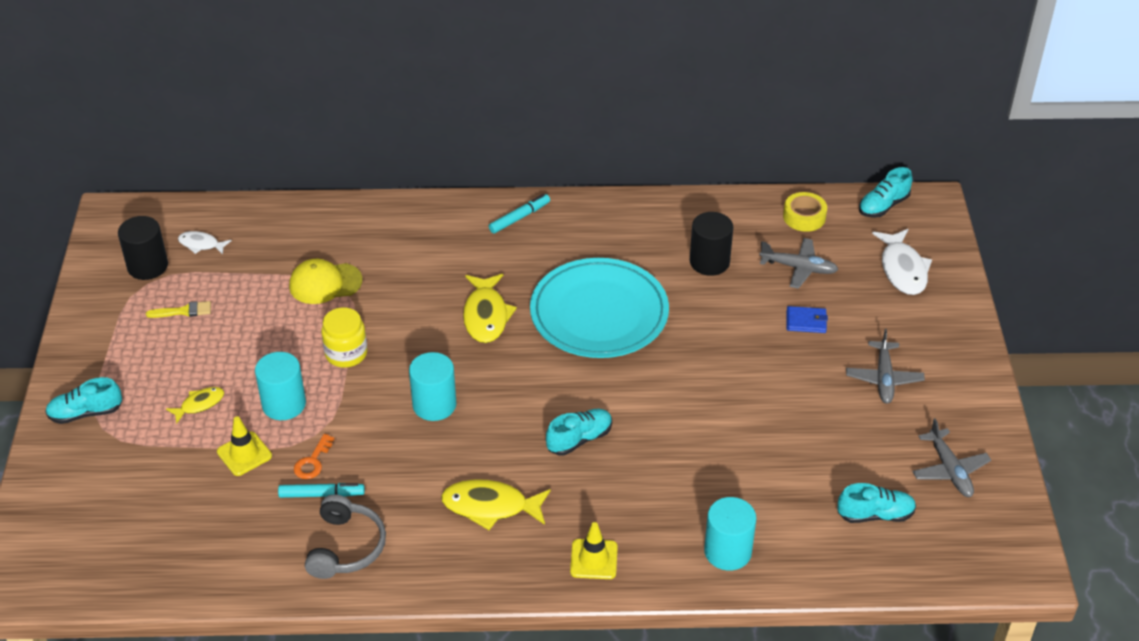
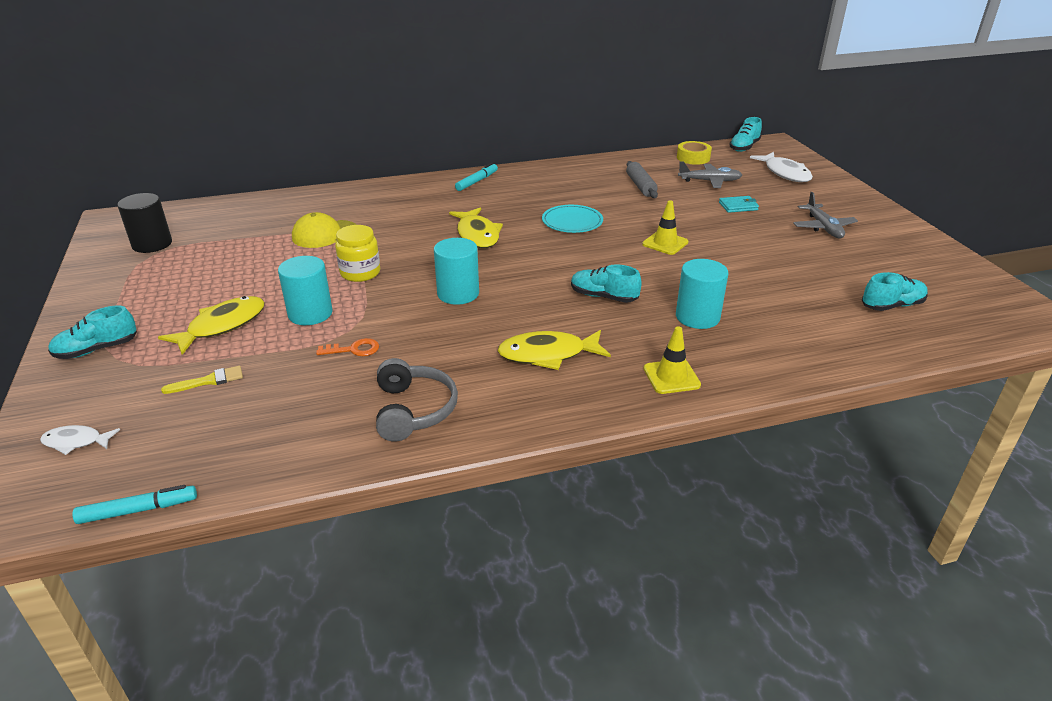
camera: 15 degrees left, 10 degrees down
yellow brush [146,301,211,318] -> yellow brush moved to [161,366,243,394]
yellow fish [166,387,224,424] -> yellow fish [158,296,265,355], size x1.75
white fish [178,231,232,255] -> white fish moved to [40,425,120,455]
yellow traffic cone [217,416,272,476] -> yellow traffic cone moved to [642,200,689,255]
turquoise marker [278,483,365,498] -> turquoise marker moved to [72,485,197,524]
orange key [294,434,335,479] -> orange key turned 105 degrees counterclockwise [316,338,379,356]
turquoise plate [530,258,669,358] -> turquoise plate [542,205,603,233], size x0.51
turquoise shoe [546,409,612,455] -> turquoise shoe turned 105 degrees counterclockwise [571,264,642,303]
black cylinder [690,212,733,276] -> grey rolling pin [626,161,658,198]
turquoise cylinder [704,497,757,571] -> turquoise cylinder moved to [676,259,728,329]
blue wallet [787,306,828,333] -> turquoise wallet [719,196,759,213]
grey plane [912,418,991,497] -> none

